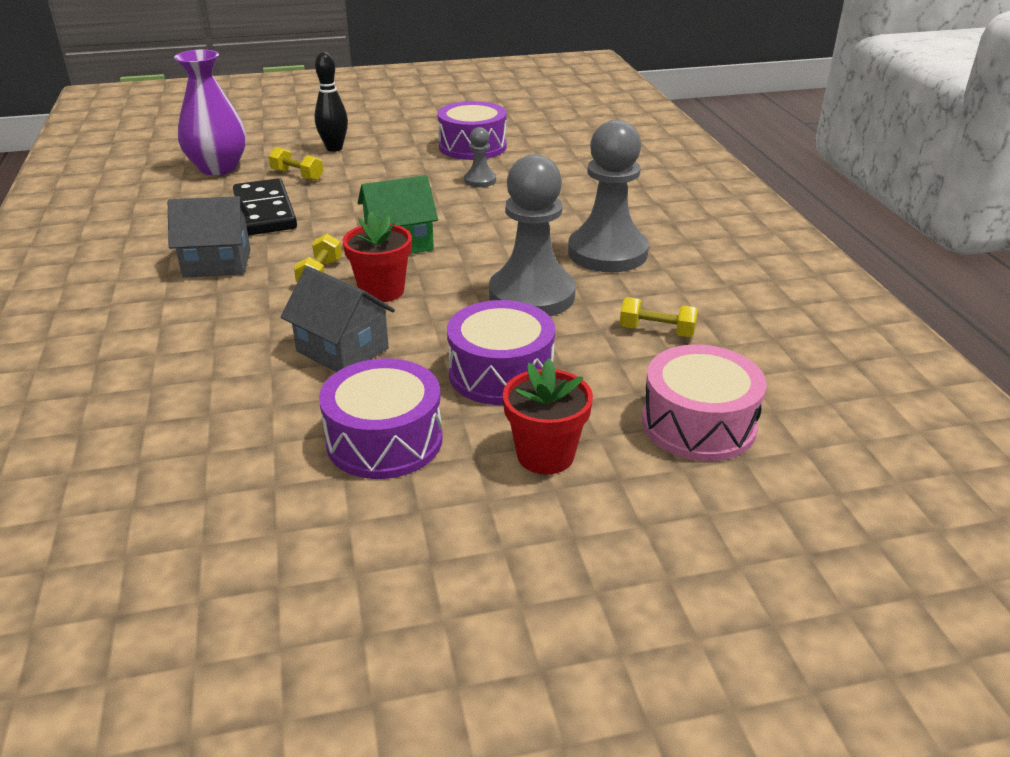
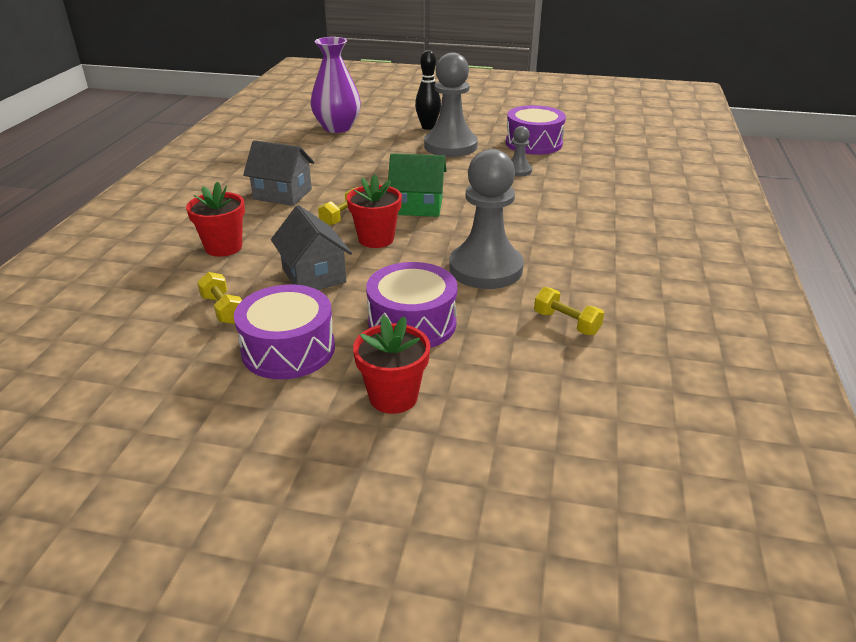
camera: 25 degrees right, 0 degrees up
black domino [233,178,297,236] -> none
yellow dumbbell [269,147,323,181] -> yellow dumbbell moved to [197,272,242,324]
grey pawn [568,120,649,272] -> grey pawn moved to [424,53,478,157]
pink drum [642,345,767,461] -> none
none -> red flower pot [186,181,245,257]

